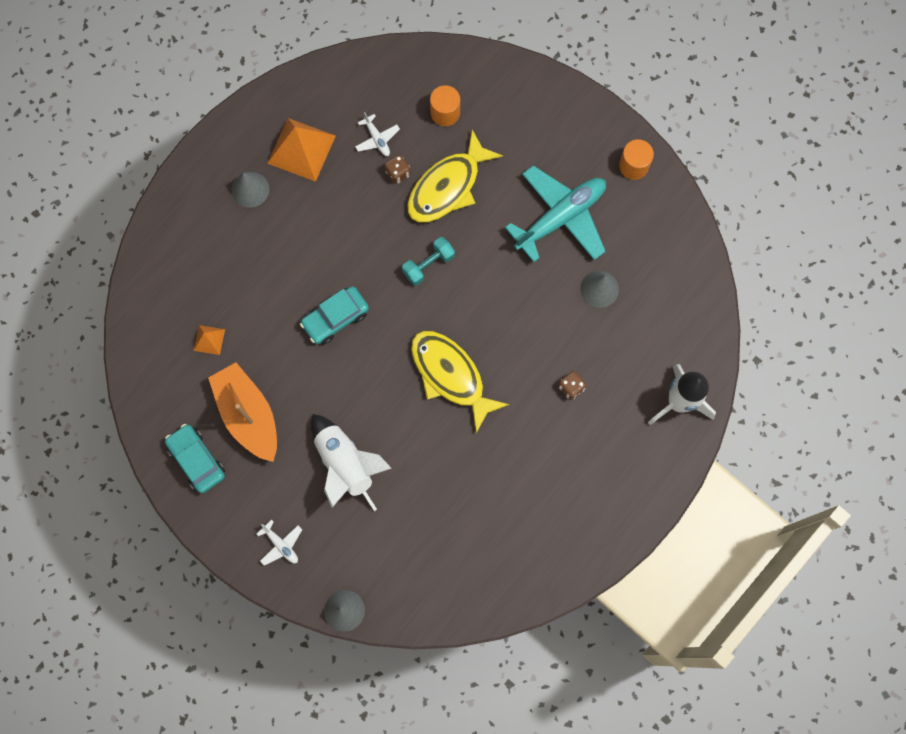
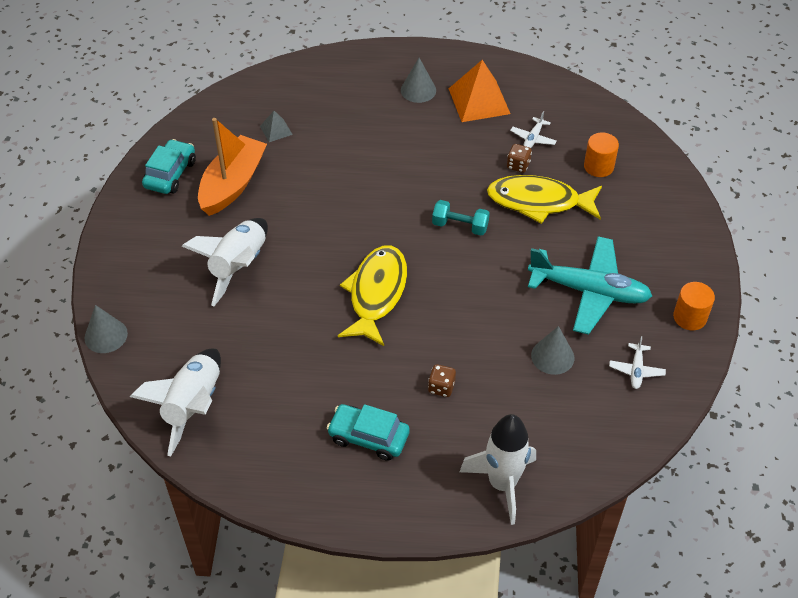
camera: 55 degrees right, 25 degrees down
orange pyramid [194,325,225,355] -> grey pyramid [260,111,293,142]
white plane [257,520,302,566] -> white plane moved to [609,336,666,389]
turquoise car [300,286,369,345] -> turquoise car moved to [327,404,410,461]
none -> white rocket [130,349,221,456]

